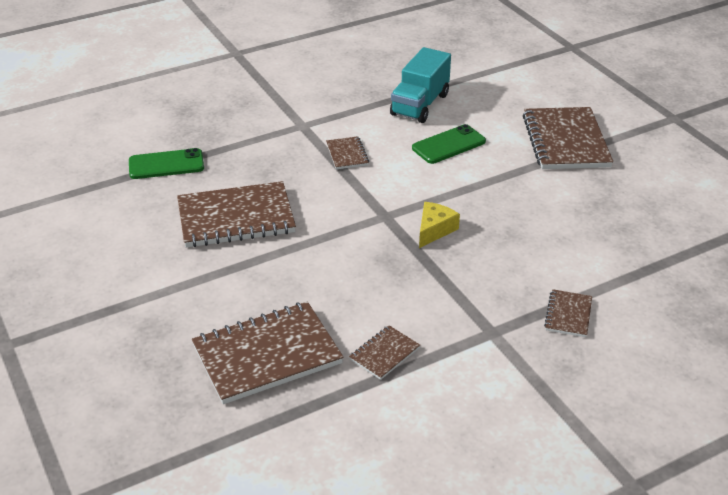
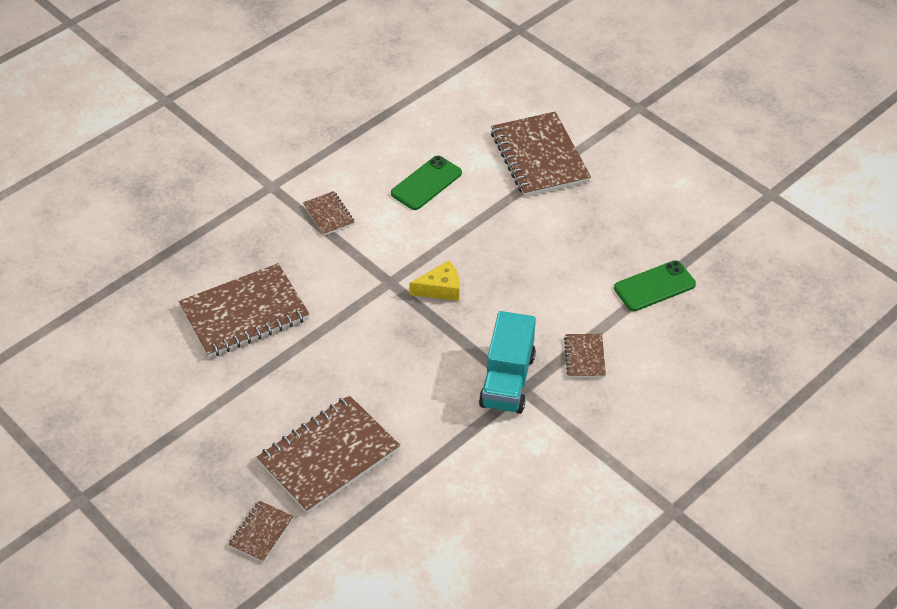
camera: 15 degrees left, 10 degrees up
green phone [129,148,204,179] -> green phone moved to [614,260,696,311]
brown notebook [349,325,420,380] -> brown notebook moved to [228,501,294,562]
turquoise truck [390,47,451,123] -> turquoise truck moved to [479,311,536,414]
yellow cheese [419,202,460,248] -> yellow cheese turned 60 degrees clockwise [409,261,459,301]

